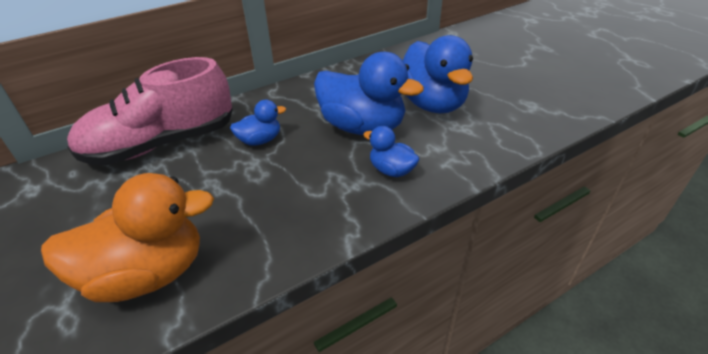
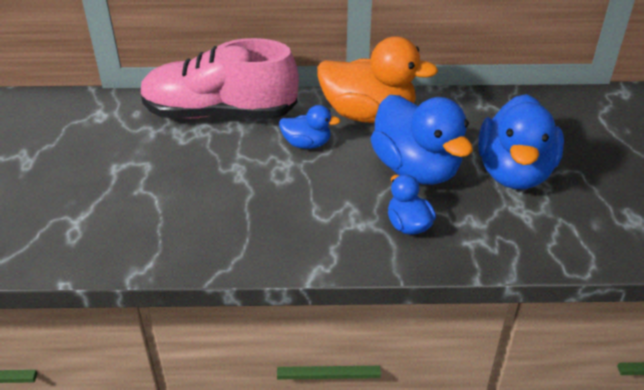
camera: 30 degrees right, 0 degrees up
orange duck [41,173,214,302] -> orange duck moved to [317,36,438,123]

